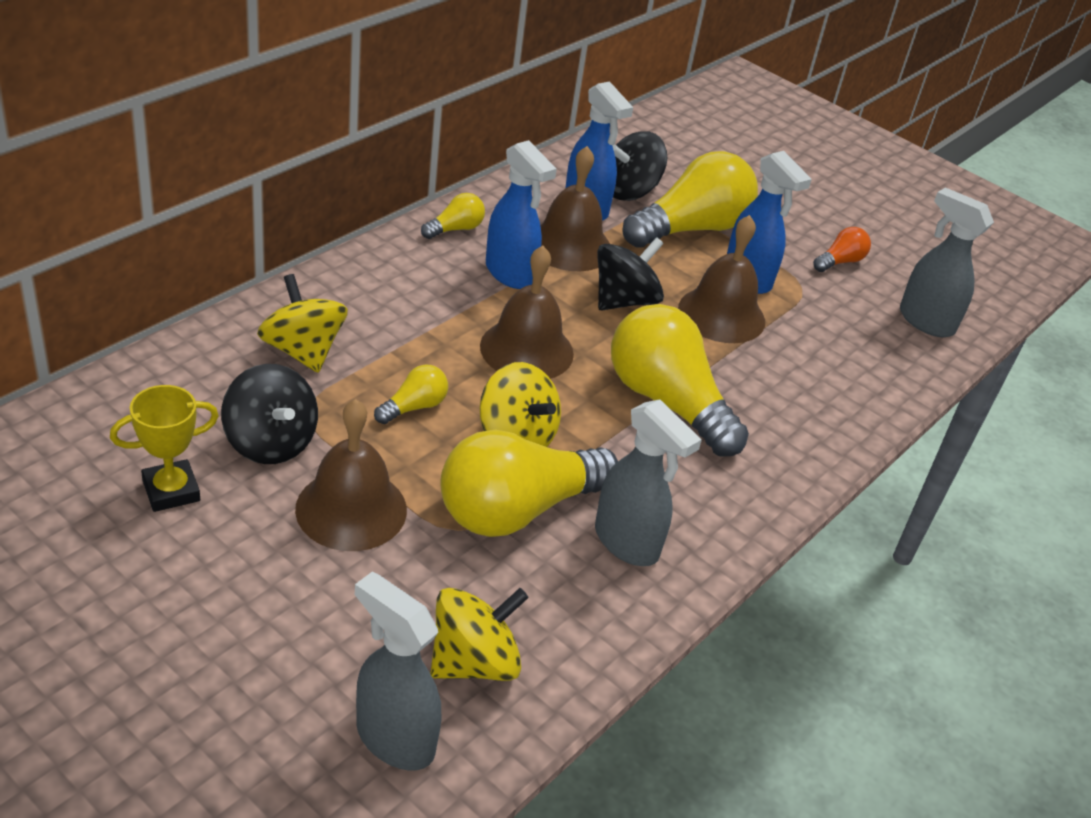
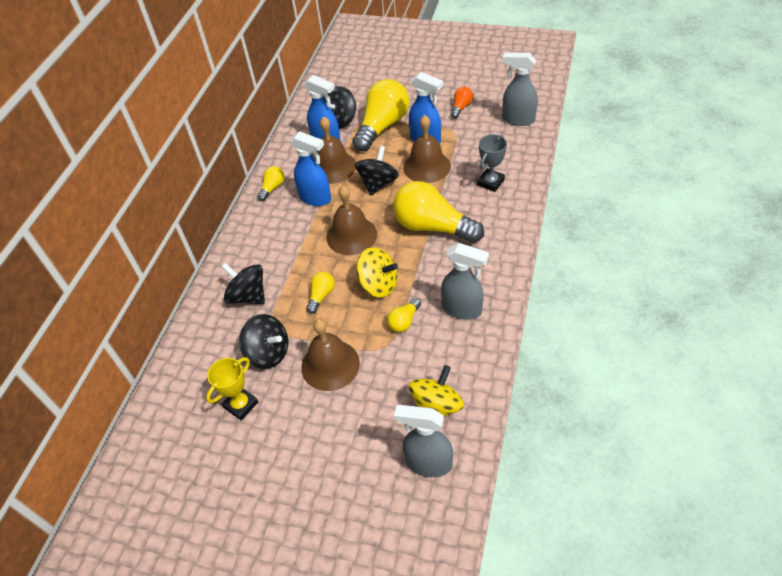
camera: 15 degrees left, 10 degrees up
yellow spinning top [257,274,348,372] -> black spinning top [221,263,265,304]
yellow light bulb [441,430,618,537] -> yellow light bulb [387,298,421,332], size x0.45
none -> grey trophy [477,134,507,192]

